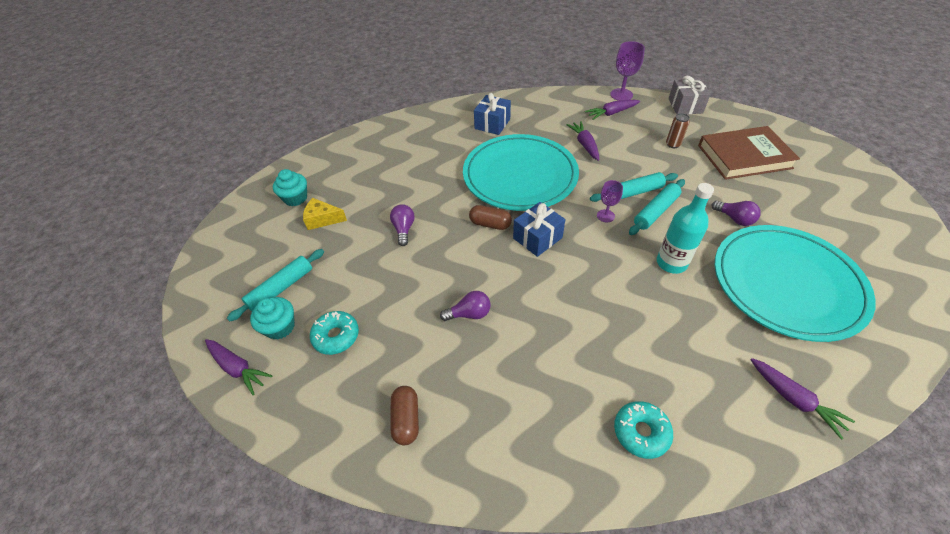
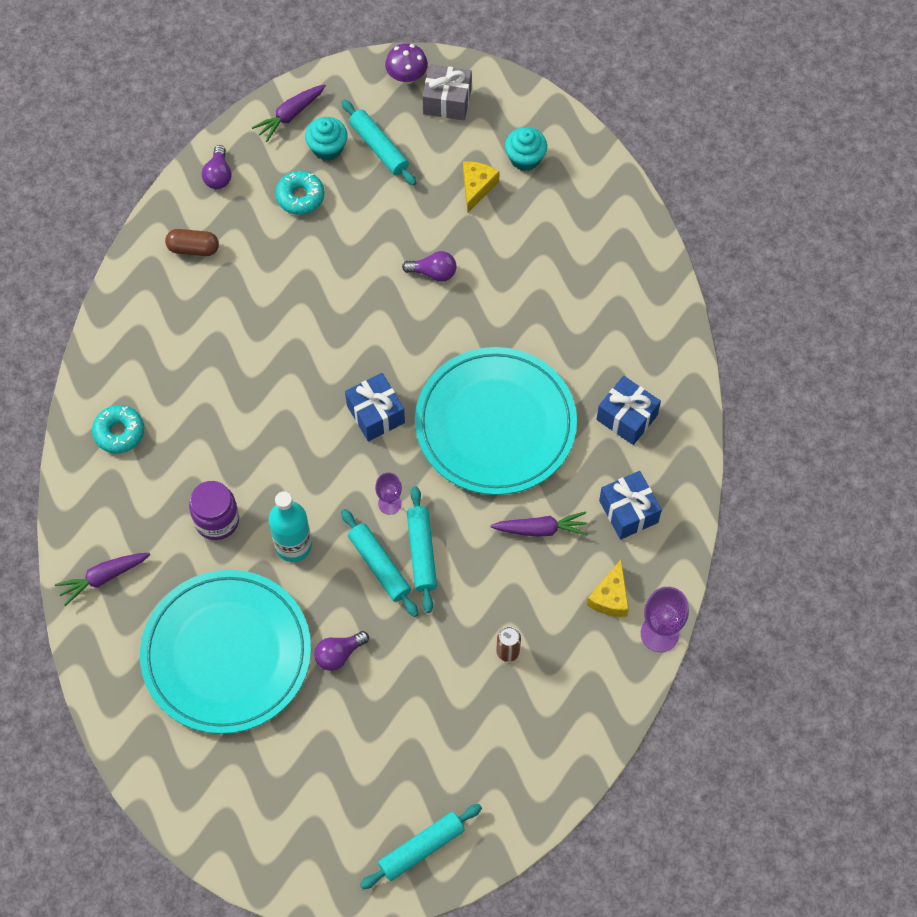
camera: 100 degrees right, 15 degrees up
purple light bulb [440,291,491,321] -> purple light bulb moved to [202,145,231,189]
brown capsule [469,205,512,230] -> none
purple carrot [585,100,640,120] -> yellow cheese [587,560,629,617]
grey gift [668,76,711,114] -> grey gift moved to [422,64,472,120]
brown book [698,126,800,180] -> none
none -> purple jar [189,481,239,540]
none -> turquoise rolling pin [360,804,482,889]
none -> purple mushroom [385,43,428,84]
none -> blue gift [599,471,662,540]

